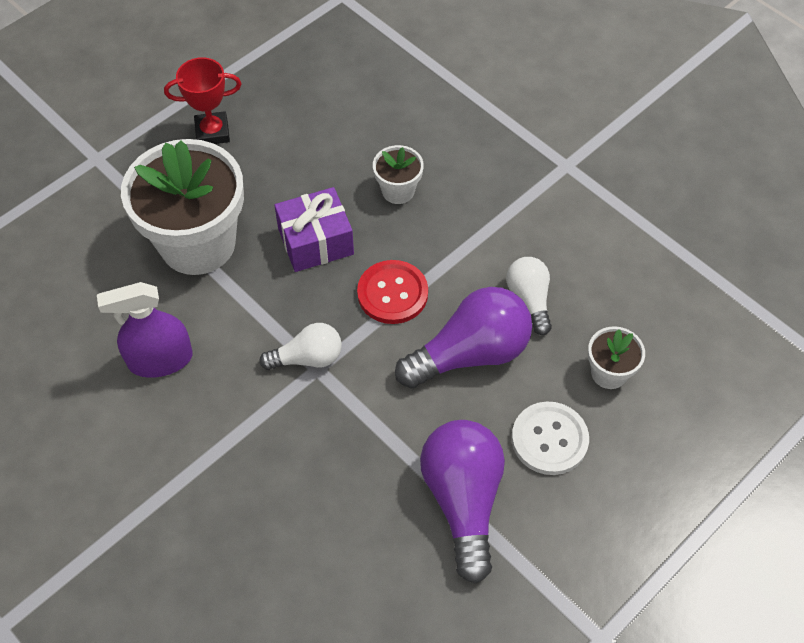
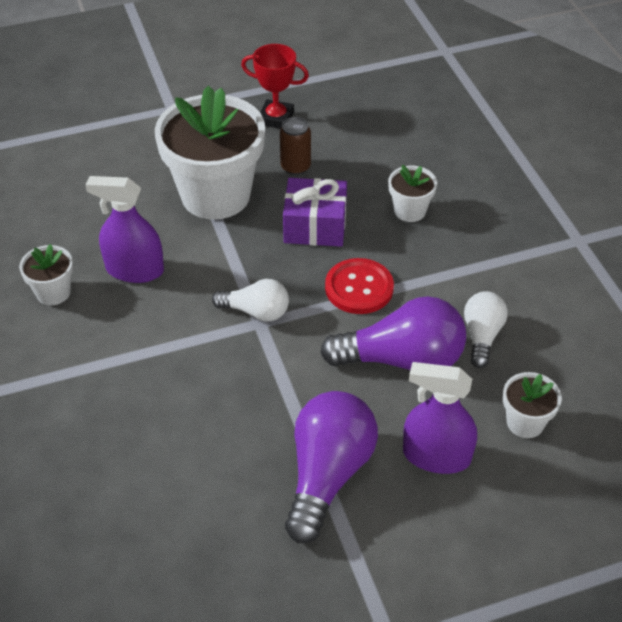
camera: 25 degrees right, 10 degrees down
white button [512,401,589,475] -> purple spray bottle [403,362,477,474]
none -> white flower pot [19,244,73,305]
none -> brown can [280,117,311,175]

